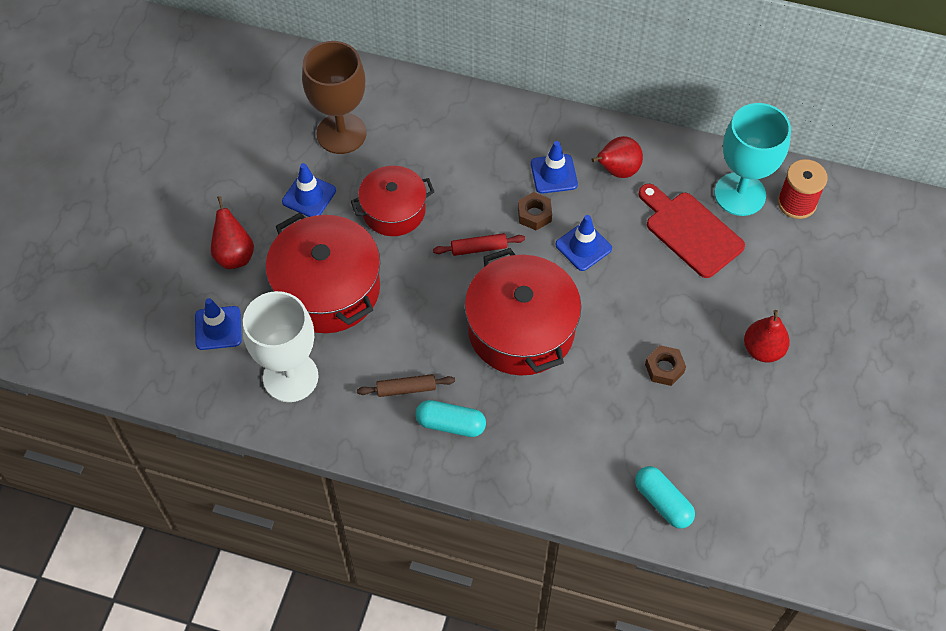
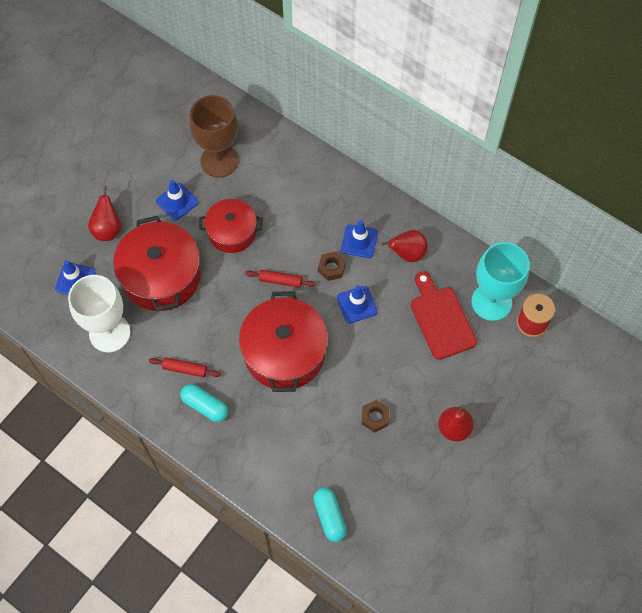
camera: 20 degrees right, 5 degrees up
brown rolling pin [357,374,455,397] -> red rolling pin [149,357,221,378]

